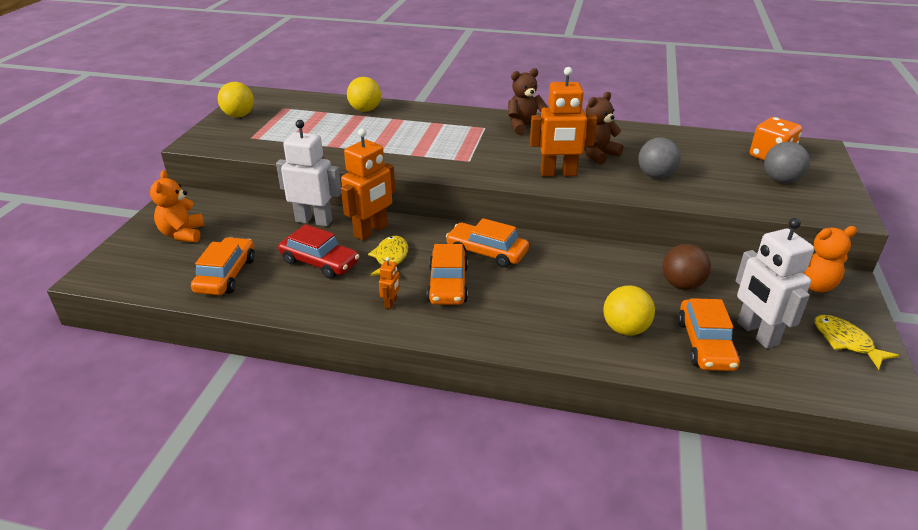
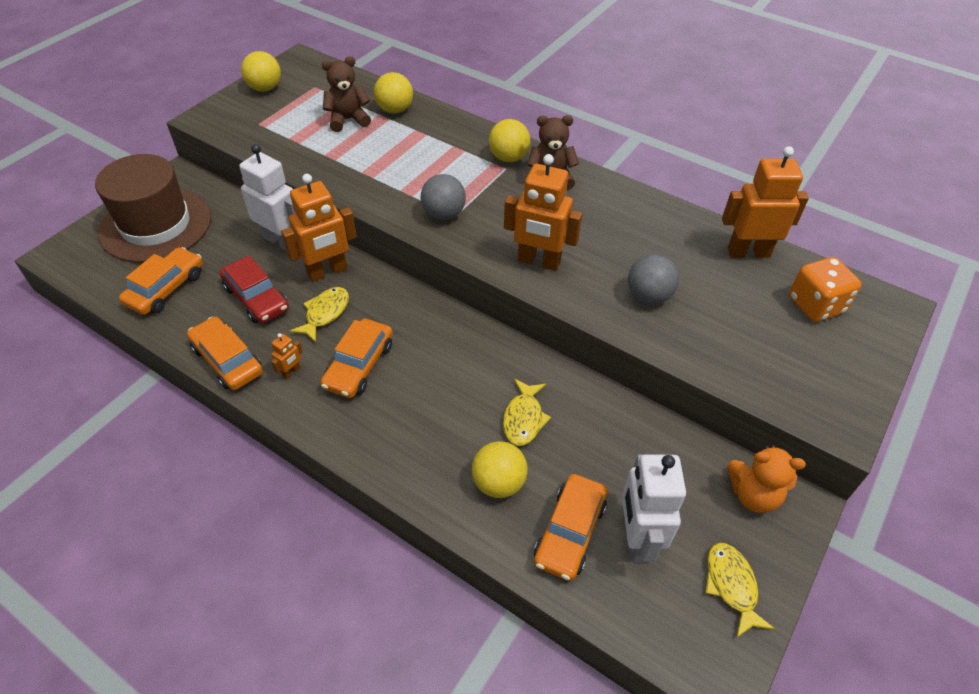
camera: 20 degrees right, 15 degrees up
orange teddy bear [150,170,205,242] -> brown hat [95,154,211,263]
orange car [446,218,529,268] -> orange car moved to [187,317,263,390]
brown teddy bear [584,92,623,165] -> brown teddy bear moved to [322,56,371,132]
brown ball [662,244,711,290] -> none
grey ball [764,142,810,183] -> grey ball moved to [421,174,466,220]
none -> yellow ball [489,119,530,162]
none -> yellow fish [503,379,551,446]
none -> orange robot [722,146,809,258]

